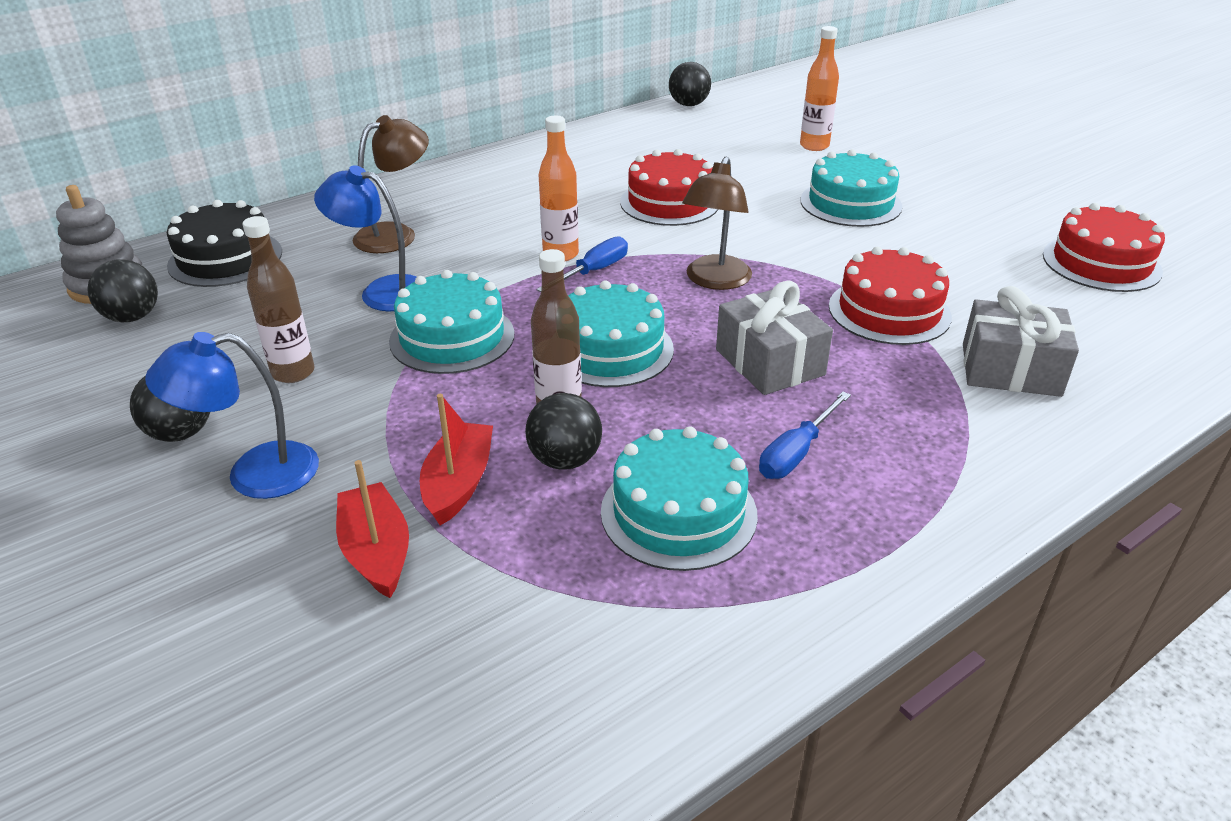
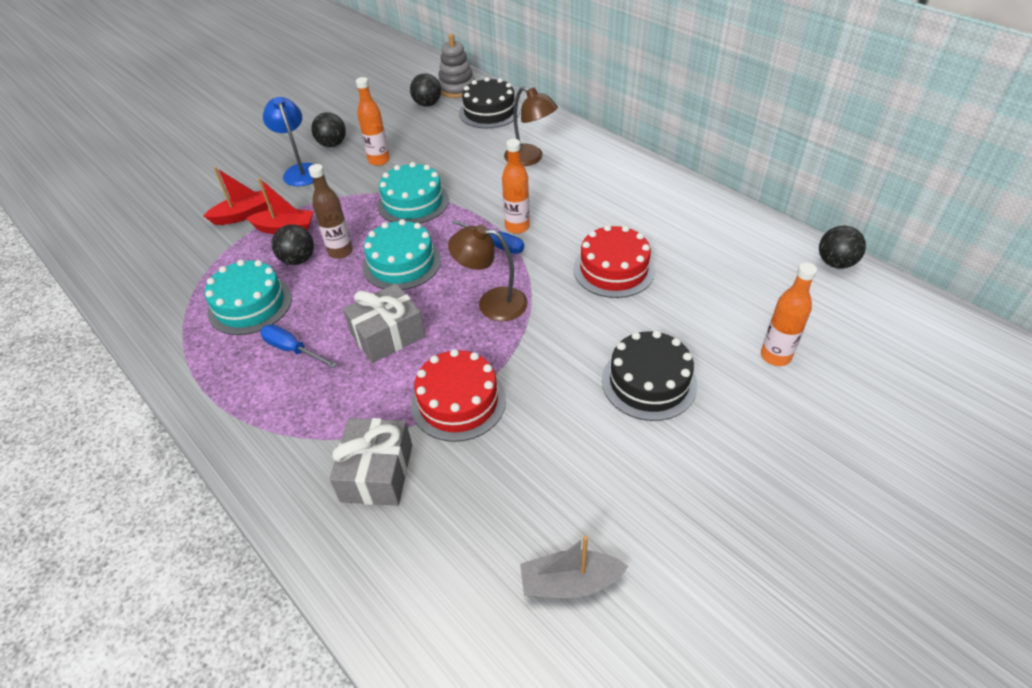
camera: 85 degrees right, 10 degrees up
brown bottle [242,216,315,383] -> orange bottle [356,77,390,166]
blue lamp [314,165,417,311] -> none
turquoise cake [800,149,902,227] -> black cake [602,330,697,421]
red cake [1043,203,1165,292] -> grey boat [520,536,628,598]

